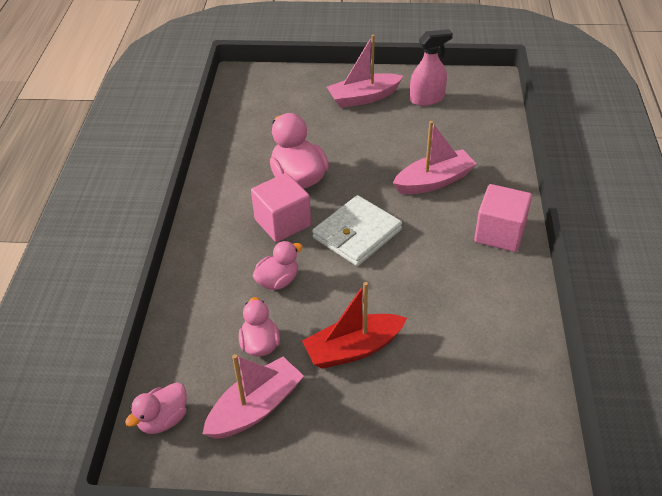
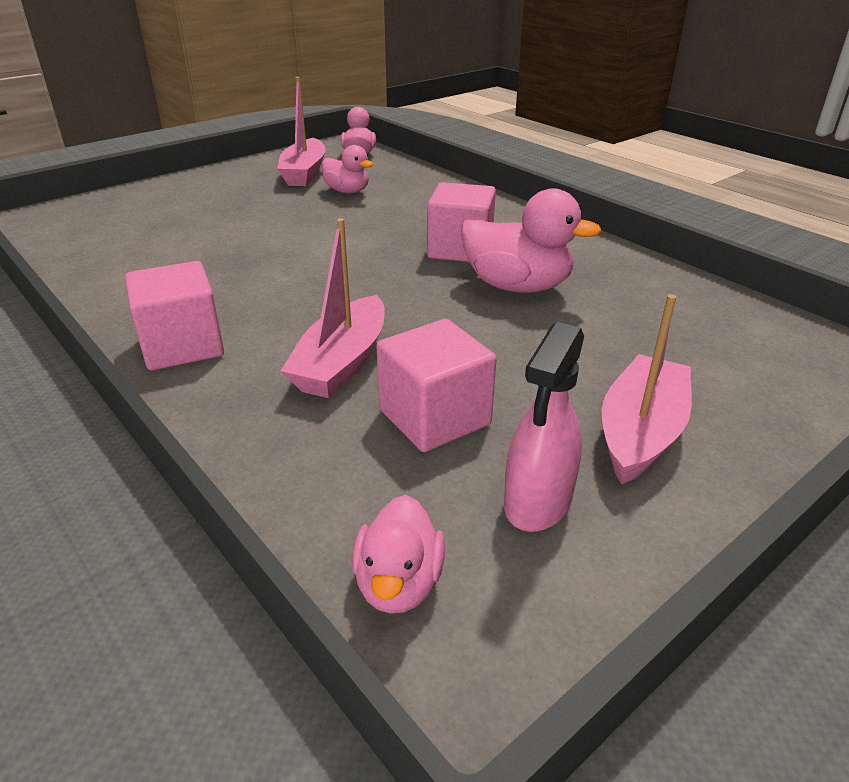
camera: 135 degrees right, 10 degrees down
pink duck [253,241,303,290] -> pink duck moved to [352,495,445,614]
red boat [302,282,407,369] -> none
white wallet [312,195,402,266] -> none
none -> pink cube [376,319,497,452]

